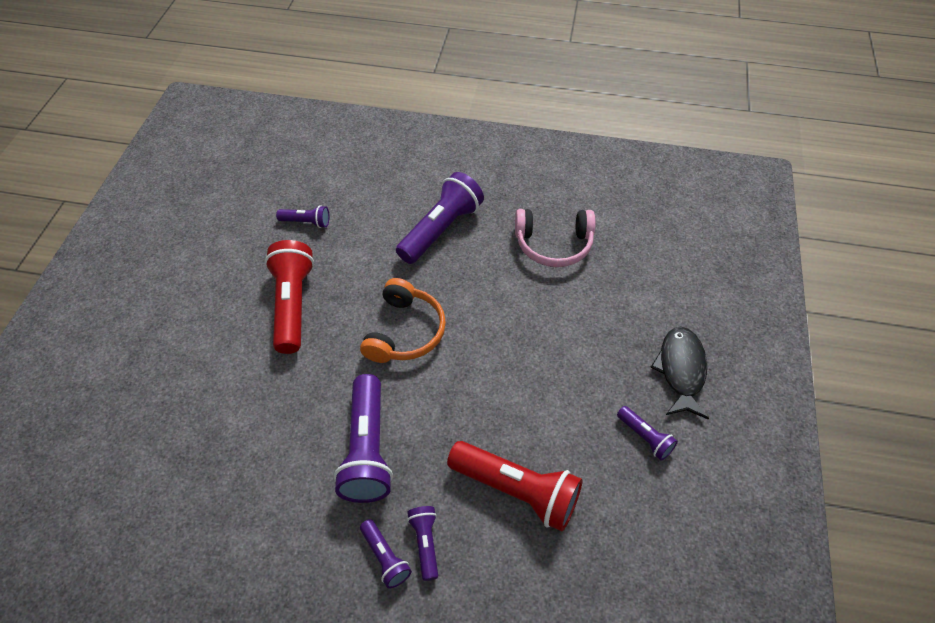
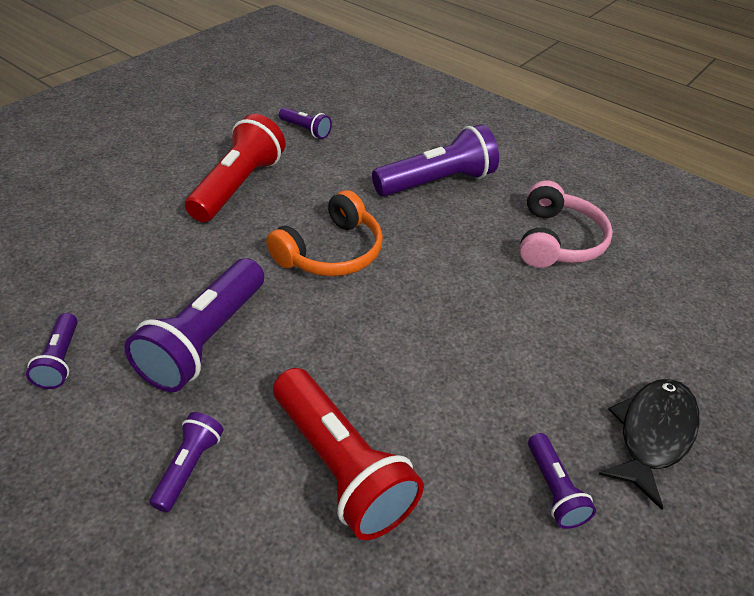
camera: 25 degrees right, 10 degrees down
purple flashlight [360,519,412,589] -> purple flashlight moved to [26,313,78,389]
pink headphones [515,209,596,267] -> pink headphones turned 105 degrees counterclockwise [519,180,613,268]

